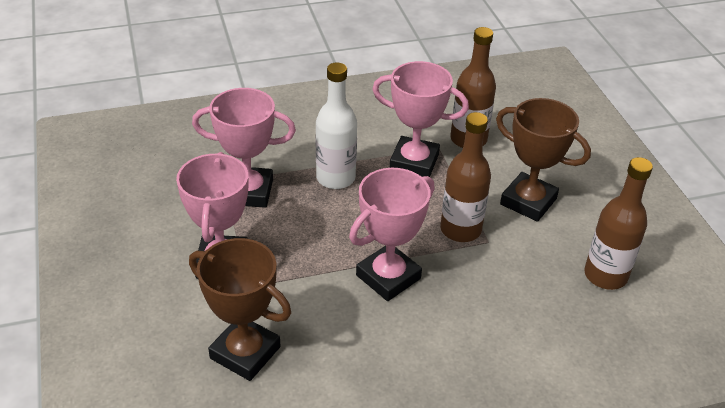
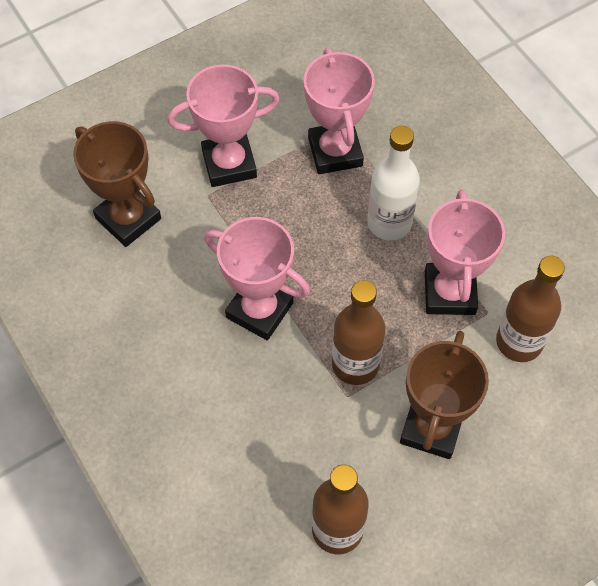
camera: 75 degrees right, 20 degrees up
brown trophy [189,238,291,381] -> brown trophy turned 60 degrees counterclockwise [73,121,161,247]

